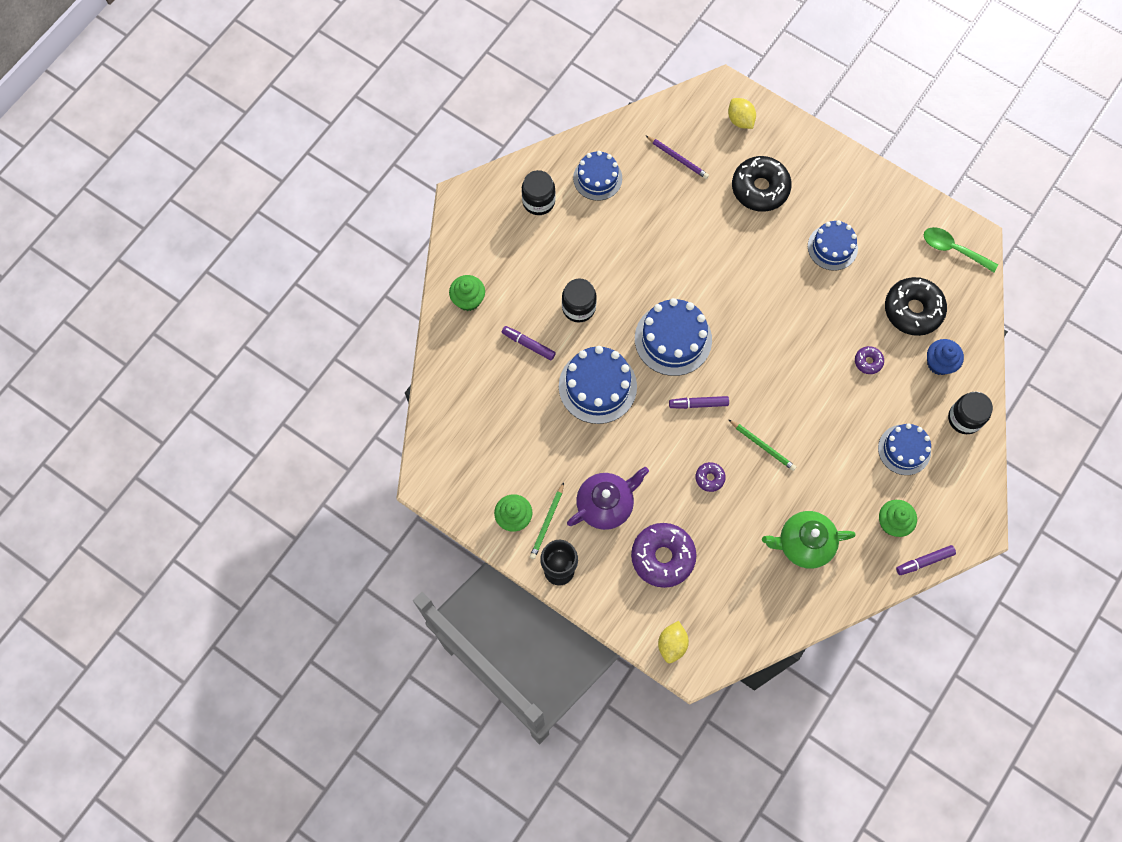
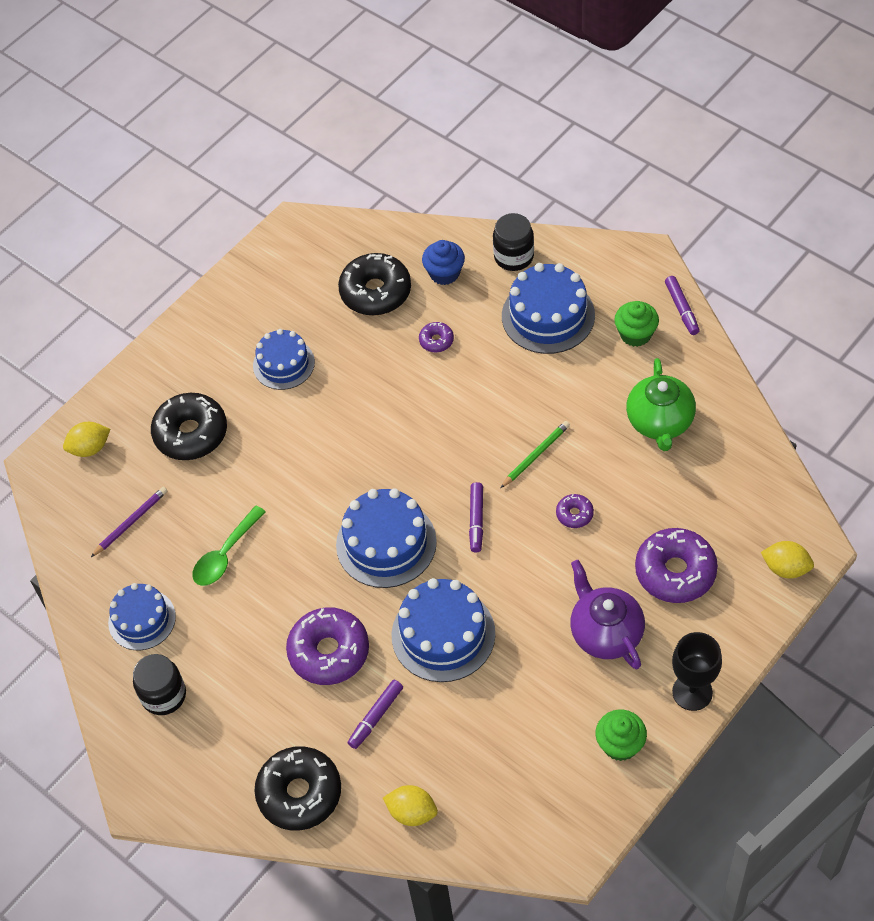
camera: 80 degrees left, 15 degrees down
green cupcake [449,275,485,311] -> black donut [254,747,341,831]
green pencil [530,482,564,559] -> none
black jar [562,278,597,322] -> purple donut [286,607,369,685]
blue cake [878,423,931,475] -> blue cake [502,263,595,354], size x1.51
green spoon [924,227,998,272] -> green spoon moved to [192,506,266,586]
none -> yellow lemon [383,785,438,826]

